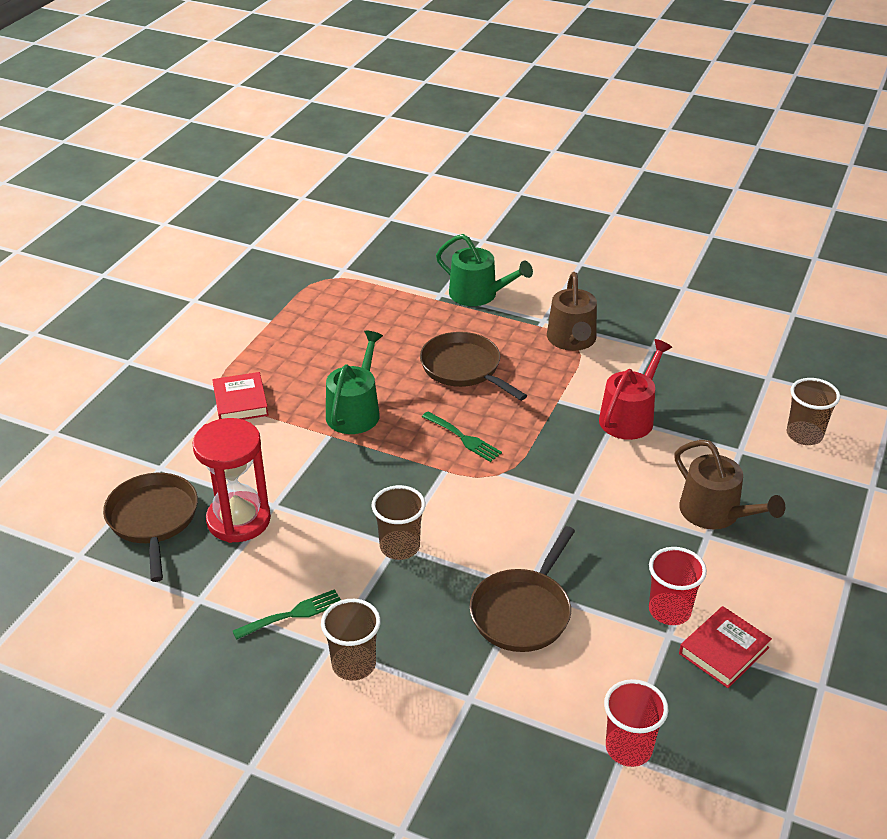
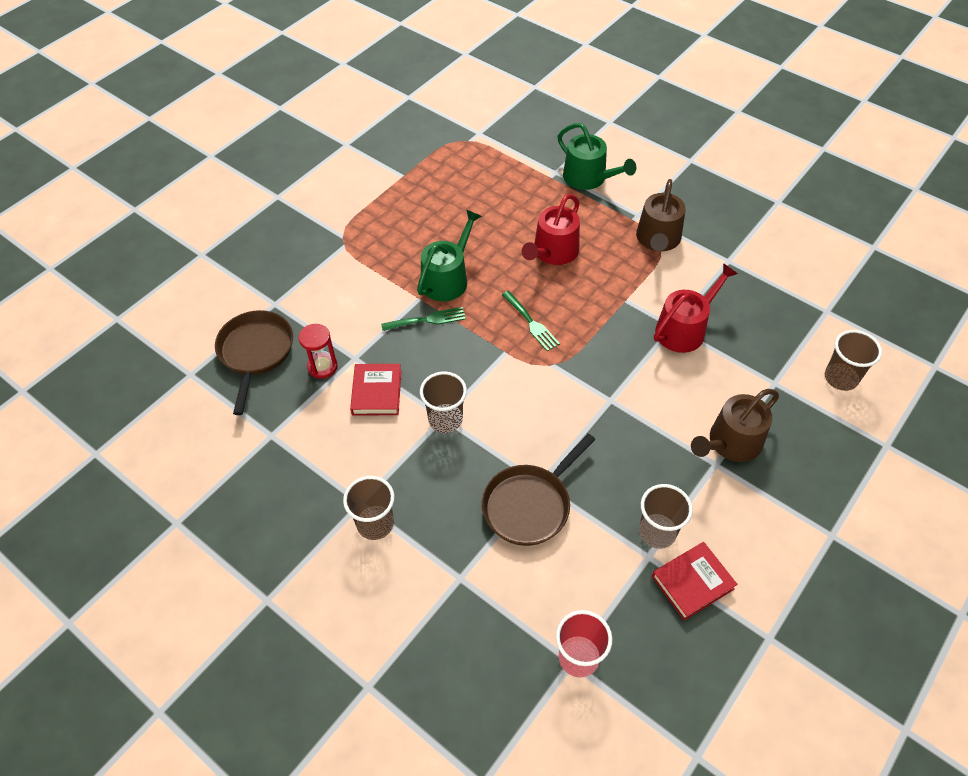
camera: 15 degrees right, 15 degrees up
red hourglass [192,418,271,543] -> red hourglass [298,324,337,379], size x0.56
red book [212,372,269,420] -> red book moved to [350,364,401,416]
green fork [233,589,341,640] -> green fork moved to [381,307,466,331]
brown pan [420,332,527,401] -> red watering can [522,194,580,265]
red cup [649,547,707,625] -> brown cup [639,484,693,549]
brown watering can [674,440,785,529] -> brown watering can turned 75 degrees clockwise [691,389,779,462]

